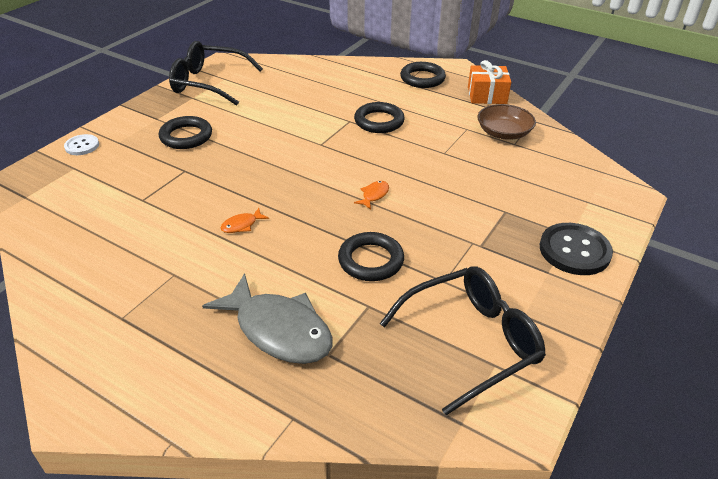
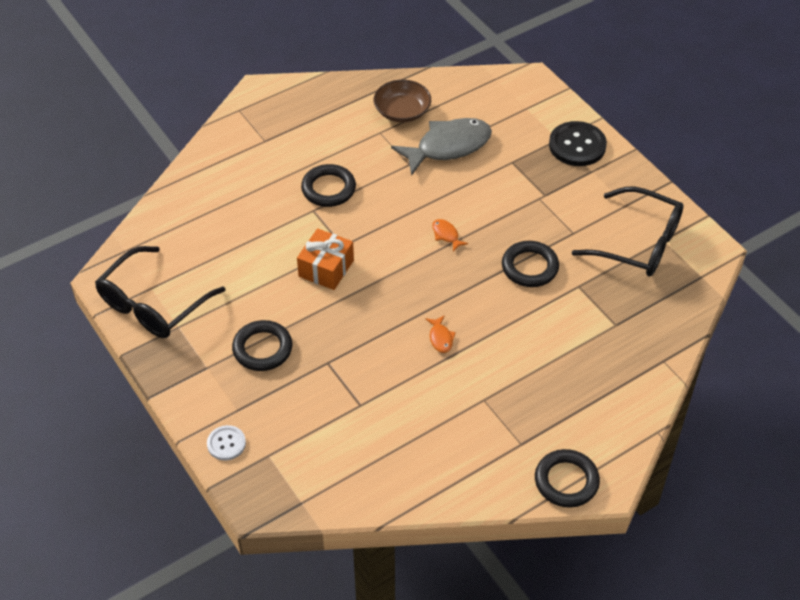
camera: 65 degrees left, 10 degrees up
grey fish [202,273,332,364] -> grey fish moved to [391,118,492,176]
black glasses [380,266,546,415] -> black glasses turned 120 degrees clockwise [572,187,684,276]
black ring [400,62,446,88] -> black ring moved to [535,449,600,508]
orange gift [468,60,511,104] -> orange gift moved to [297,228,354,290]

